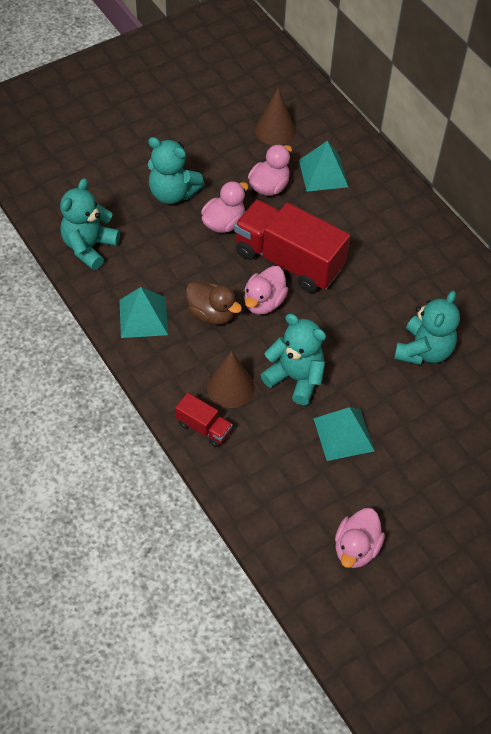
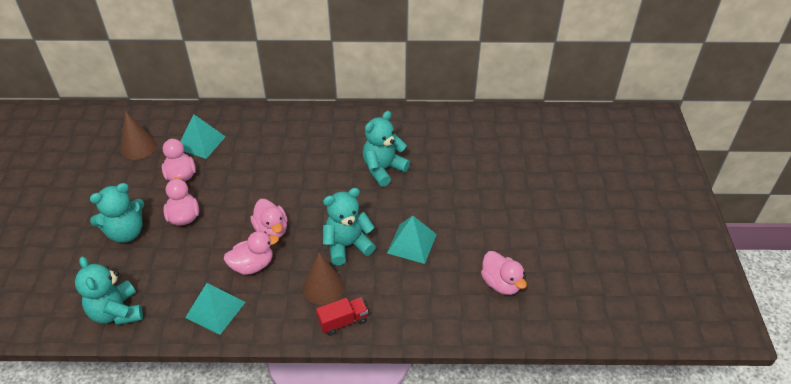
camera: 55 degrees left, 10 degrees down
brown duck [186,282,242,324] -> pink duck [224,231,279,275]
red truck [234,200,350,293] -> none
turquoise teddy bear [394,291,460,365] -> turquoise teddy bear turned 105 degrees counterclockwise [363,111,410,187]

